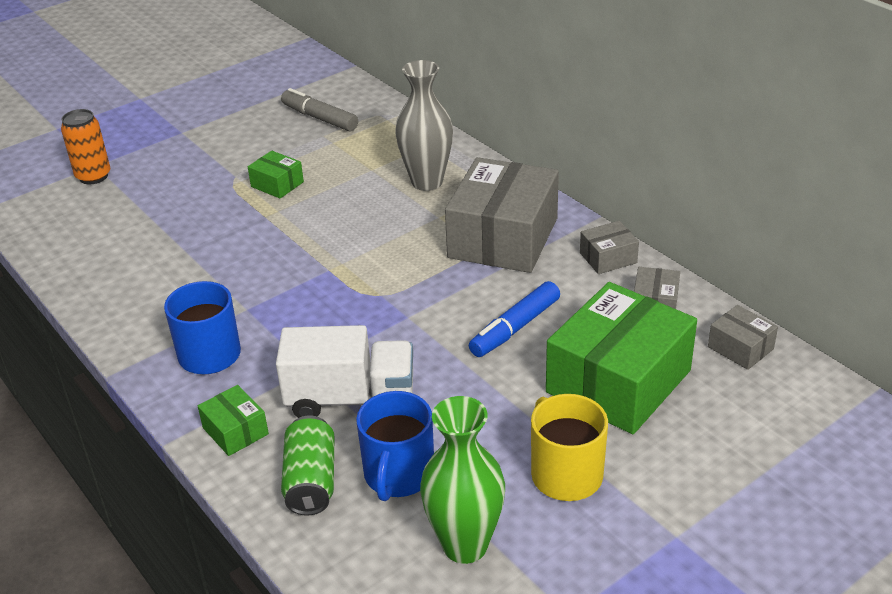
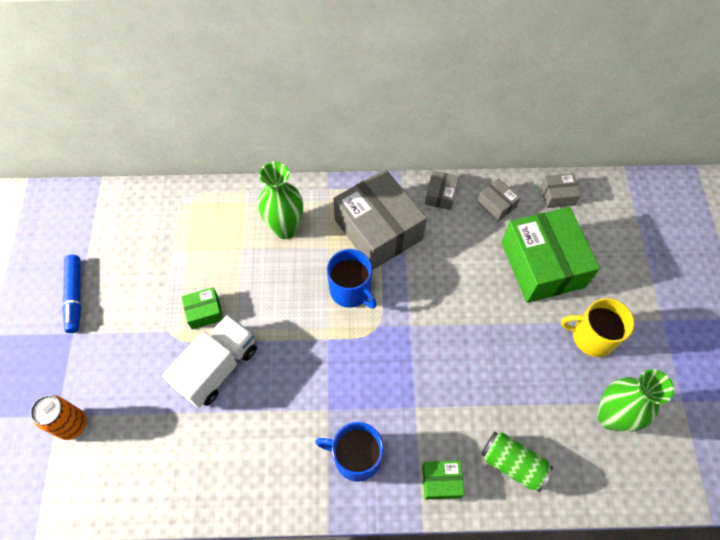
camera: 55 degrees left, 25 degrees up
white truck [276,325,413,418] -> white truck moved to [163,314,257,408]
grey marker [281,88,358,131] -> none
blue mug [356,391,434,501] -> blue mug moved to [327,249,377,309]
grey vase [395,60,453,191] -> green vase [258,162,303,239]
blue marker [469,281,560,357] -> blue marker moved to [62,255,81,333]

